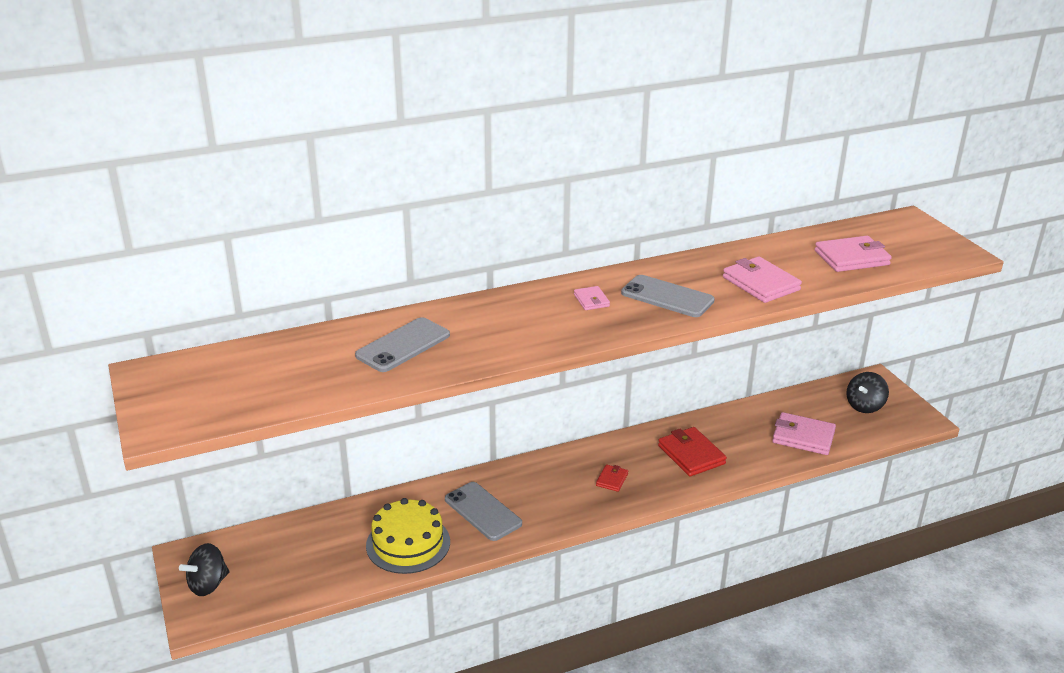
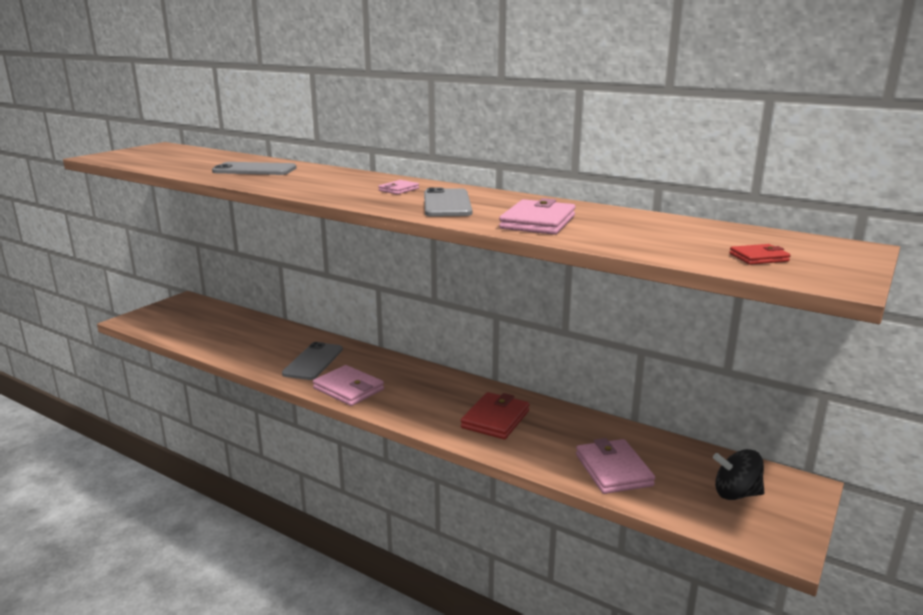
camera: 55 degrees right, 10 degrees down
black spinning top [179,543,230,596] -> none
yellow cake [366,498,450,574] -> none
red wallet [596,464,628,492] -> red wallet moved to [729,244,791,265]
pink wallet [815,236,892,272] -> pink wallet moved to [313,365,384,406]

